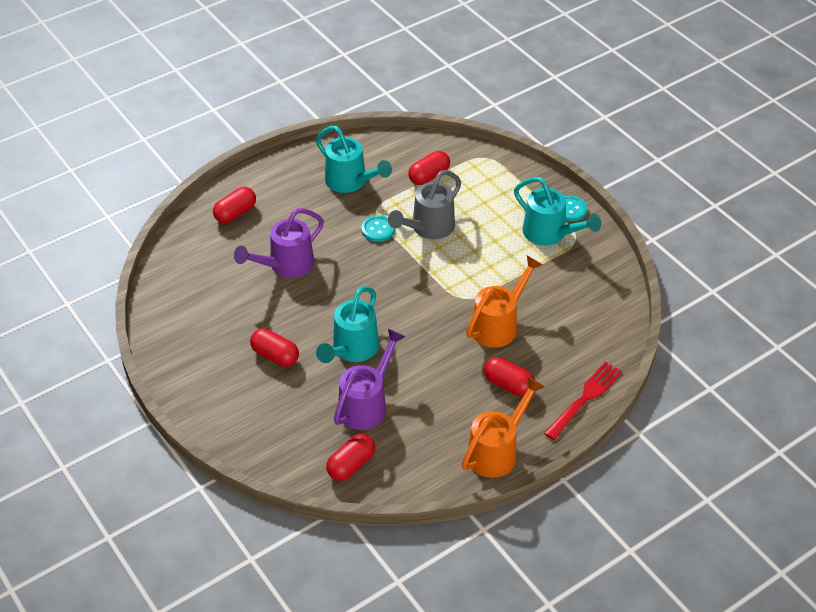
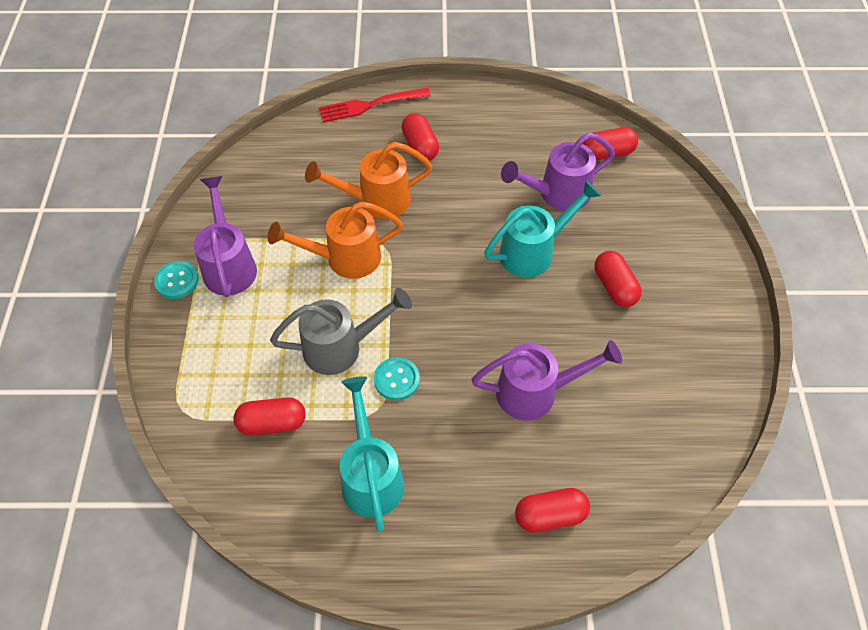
camera: 145 degrees left, 10 degrees up
orange watering can [462,377,545,478] -> orange watering can moved to [267,201,403,279]
turquoise watering can [514,177,601,246] -> purple watering can [194,176,257,297]

